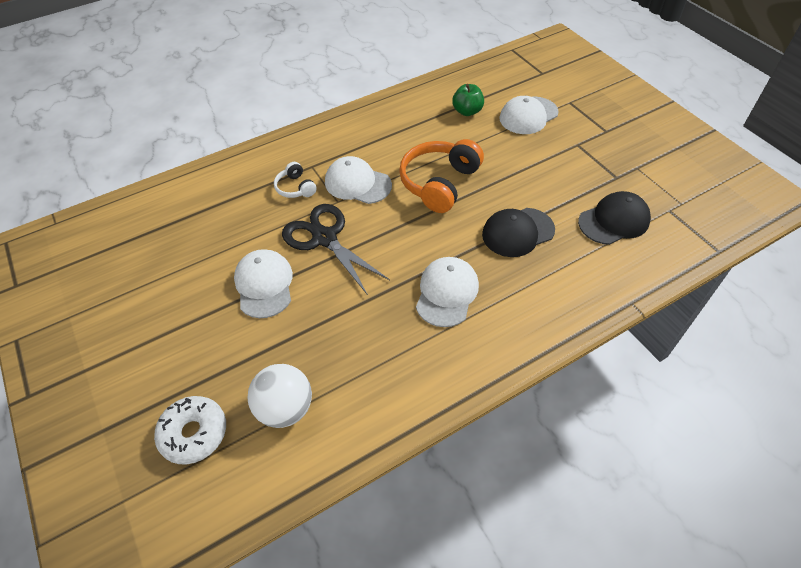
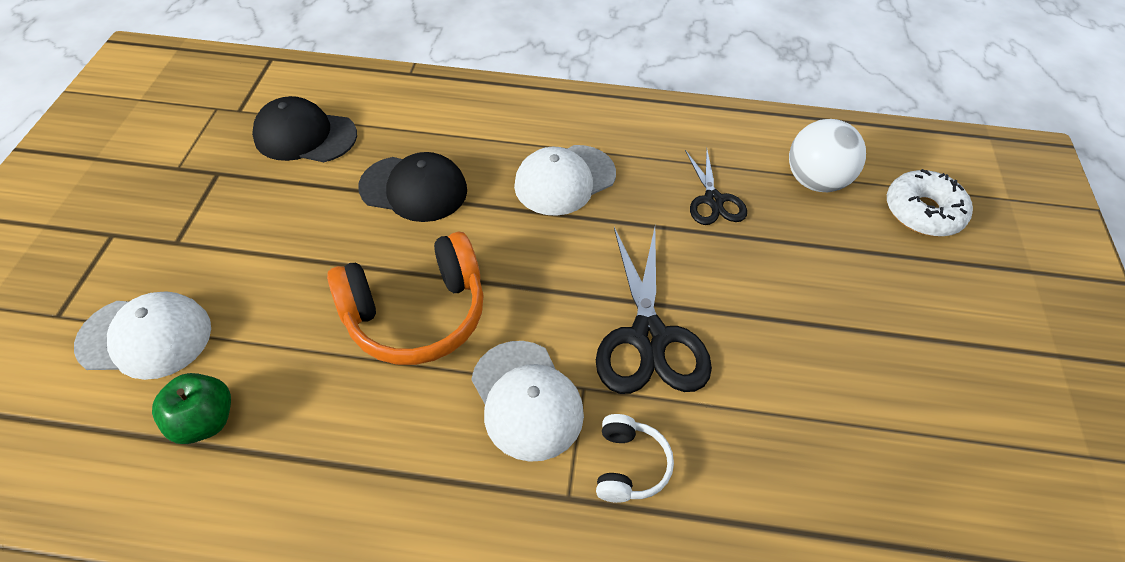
camera: 145 degrees left, 0 degrees up
white cap [234,249,293,318] -> none
none -> black scissors [685,149,747,225]

